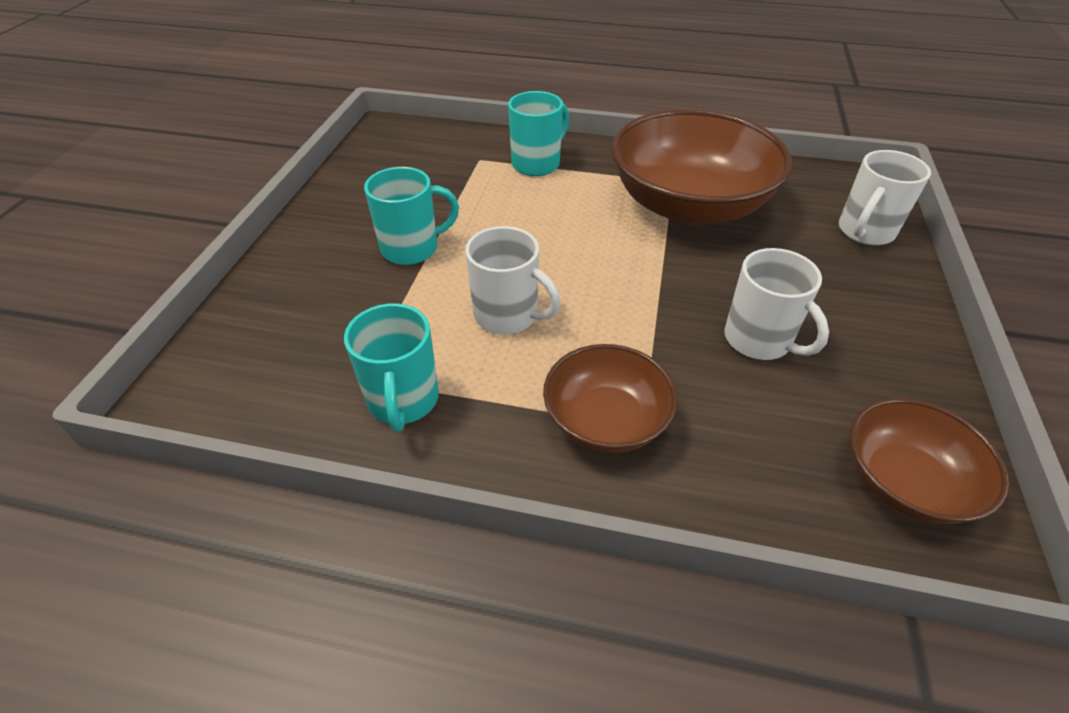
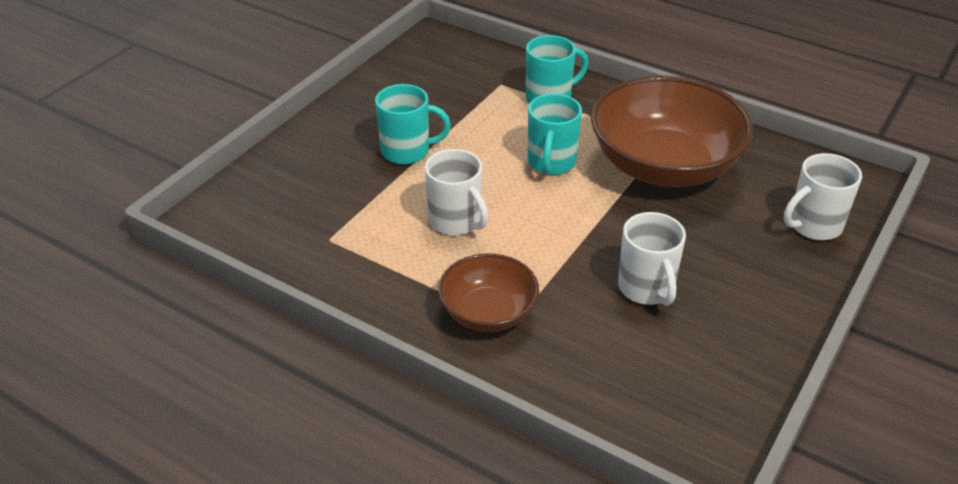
camera: 20 degrees right, 5 degrees down
turquoise mug [344,303,439,432] -> turquoise mug moved to [528,94,582,175]
brown bowl [850,398,1009,524] -> none

